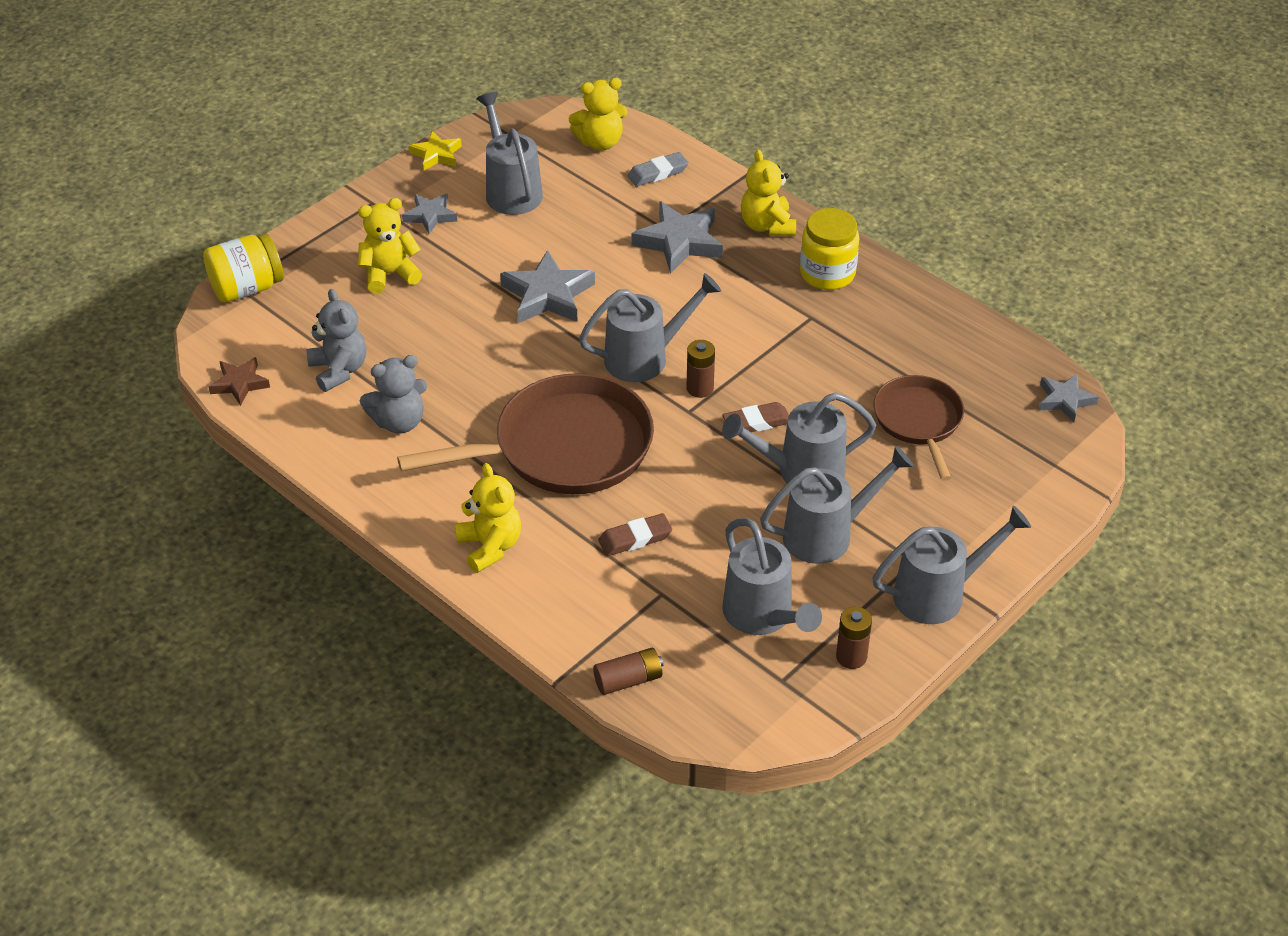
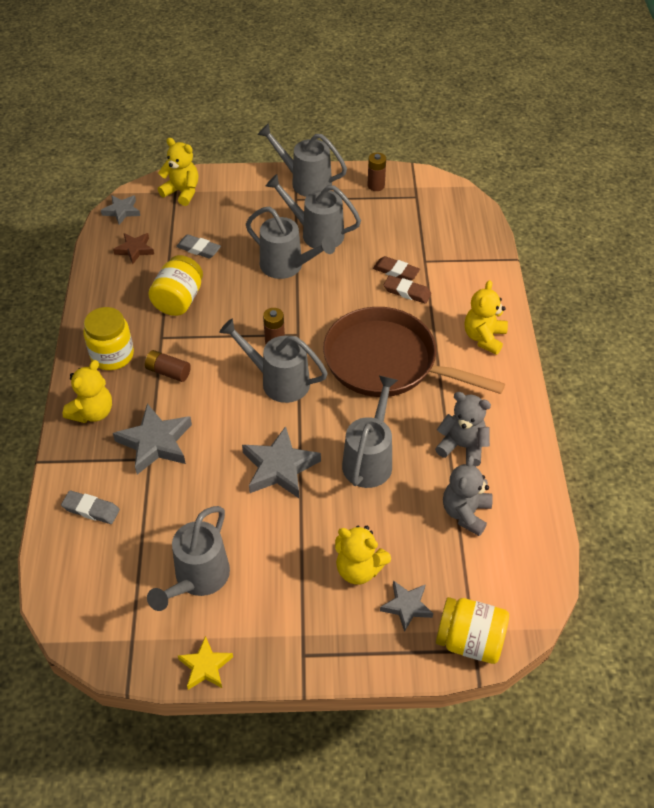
camera: 135 degrees left, 5 degrees up
brown star [208,357,270,406] -> brown star moved to [113,233,154,264]
grey star [402,194,457,234] -> grey star moved to [380,580,433,632]
yellow teddy bear [569,78,627,150] -> yellow teddy bear moved to [158,138,198,206]
brown battery [593,648,663,695] -> brown battery moved to [145,350,191,382]
brown eraser [722,402,789,432] -> brown eraser moved to [373,256,420,280]
grey watering can [722,518,822,635] -> grey watering can moved to [342,376,398,488]
brown pan [874,375,964,481] -> grey eraser [176,234,221,259]
none -> yellow jar [148,255,203,316]

